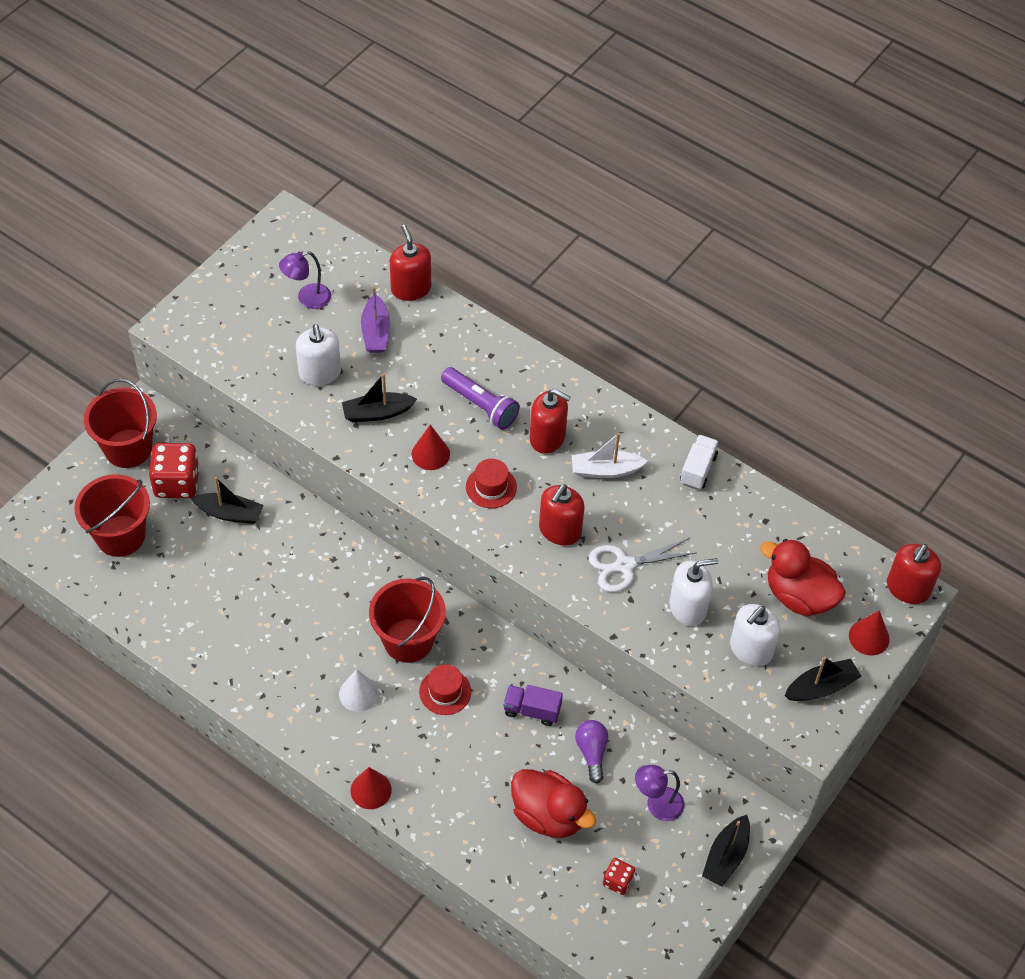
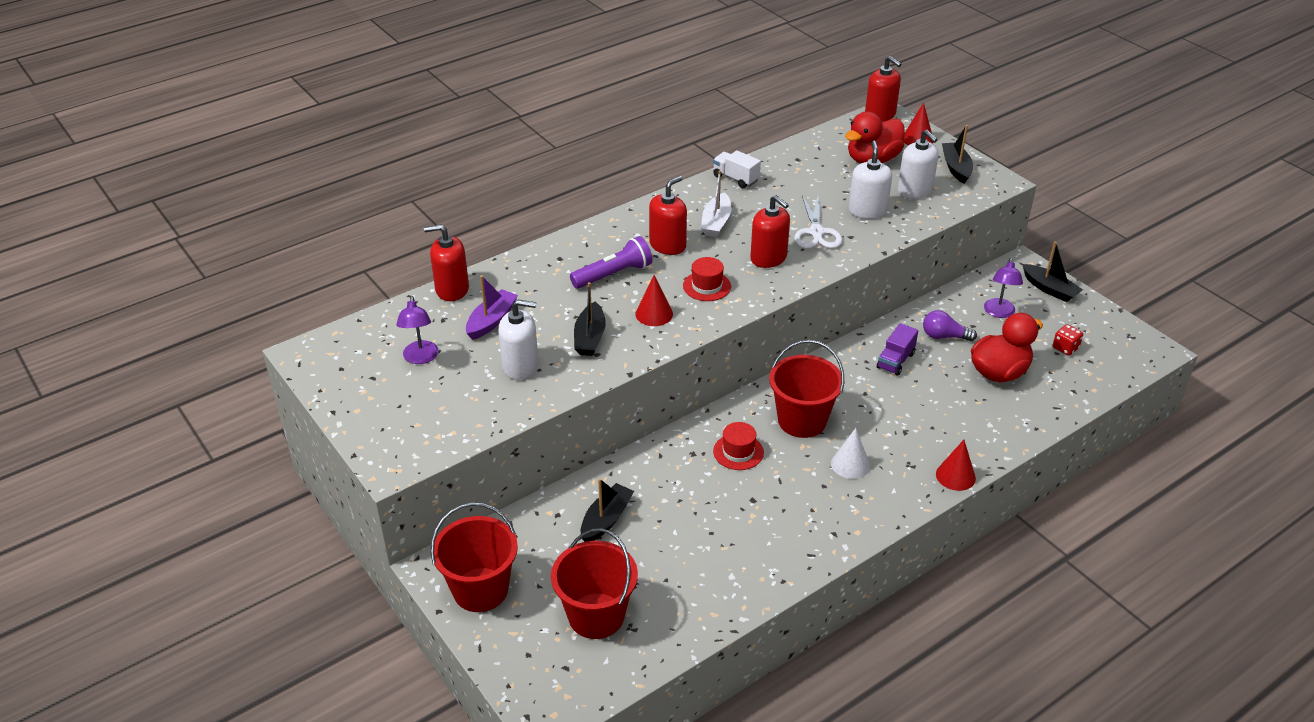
camera: 70 degrees left, 15 degrees down
red dice [149,443,200,498] -> none
purple boat [361,287,390,353] -> purple boat turned 75 degrees counterclockwise [466,275,518,340]
red hat [419,664,471,715] -> red hat moved to [713,422,764,470]

